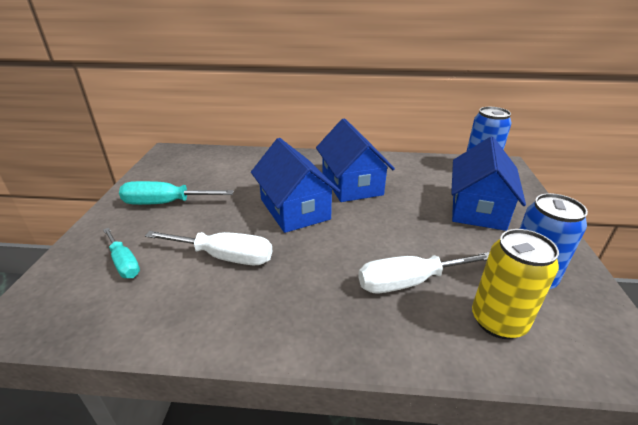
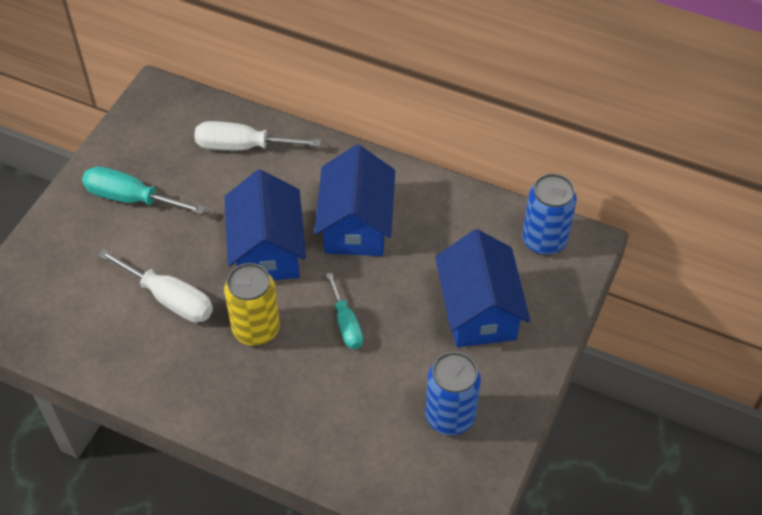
camera: 20 degrees right, 20 degrees up
turquoise screwdriver [103,228,140,278] -> turquoise screwdriver moved to [326,272,363,349]
white screwdriver [358,252,490,293] -> white screwdriver moved to [194,121,321,151]
blue house [451,137,526,231] -> blue house turned 45 degrees counterclockwise [435,229,530,347]
yellow can [472,229,559,339] -> yellow can moved to [224,263,280,346]

